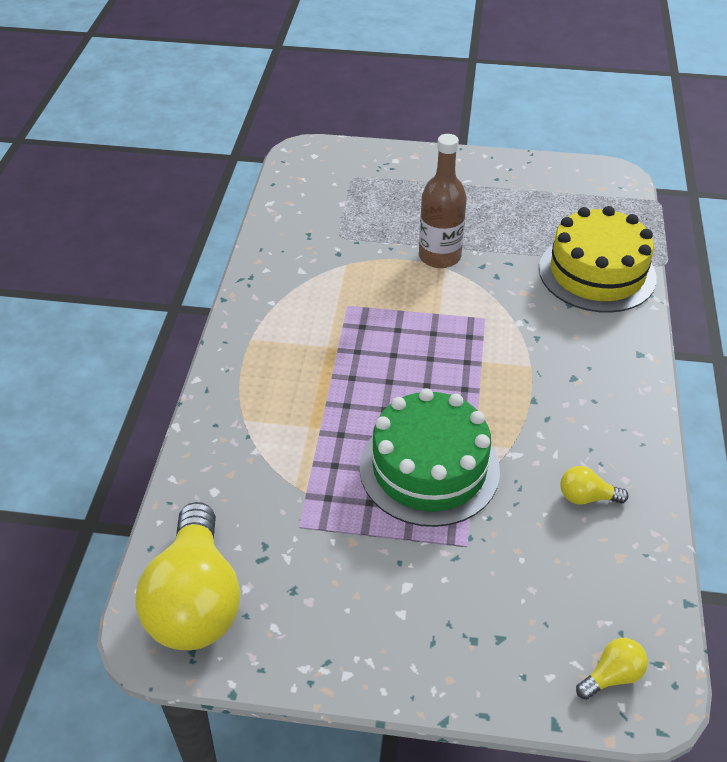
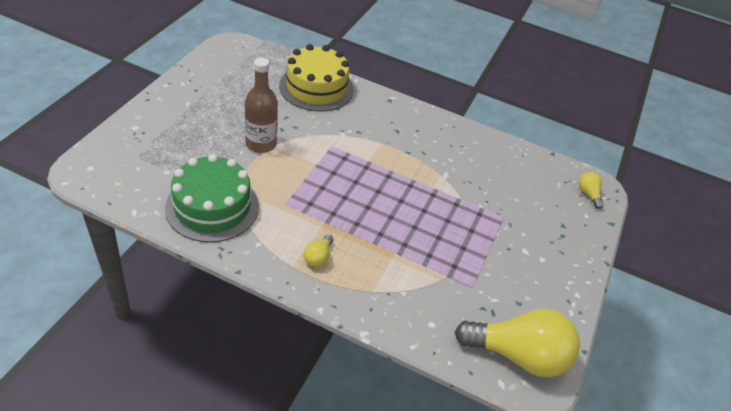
camera: 80 degrees left, 0 degrees up
green cake [360,388,500,527] -> green cake moved to [165,154,259,242]
yellow light bulb [561,466,629,504] -> yellow light bulb moved to [303,235,333,267]

